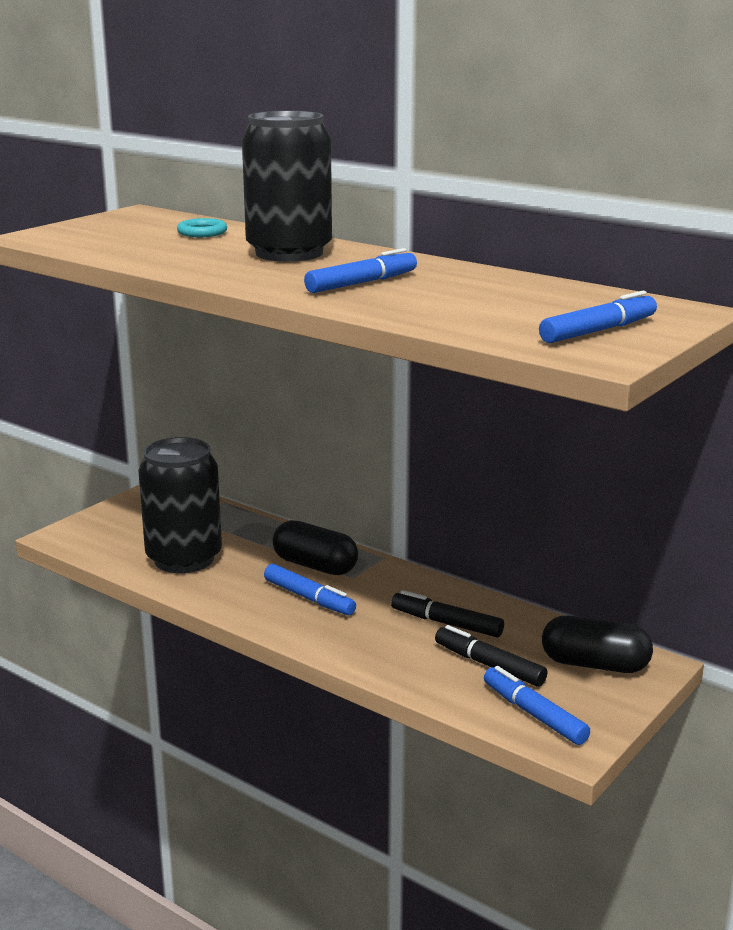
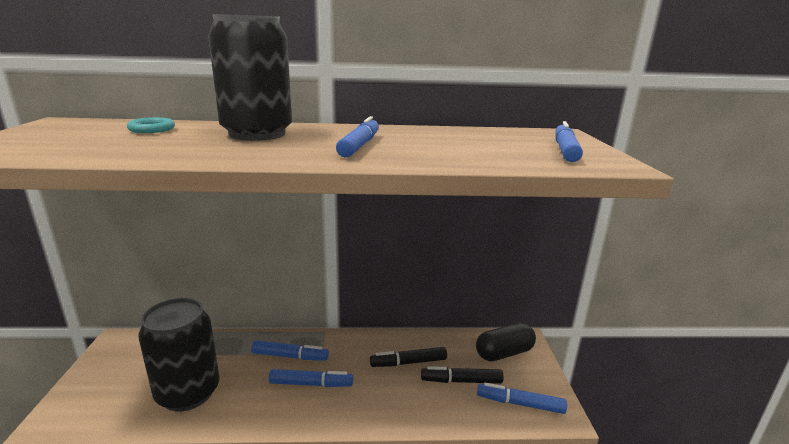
camera: 40 degrees left, 0 degrees up
black capsule [272,520,358,575] -> blue marker [251,340,329,361]

